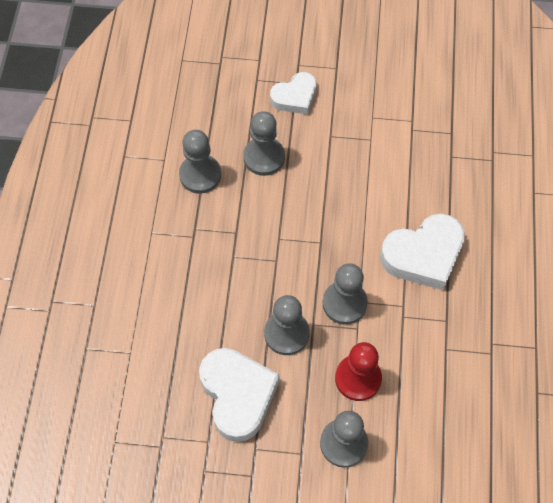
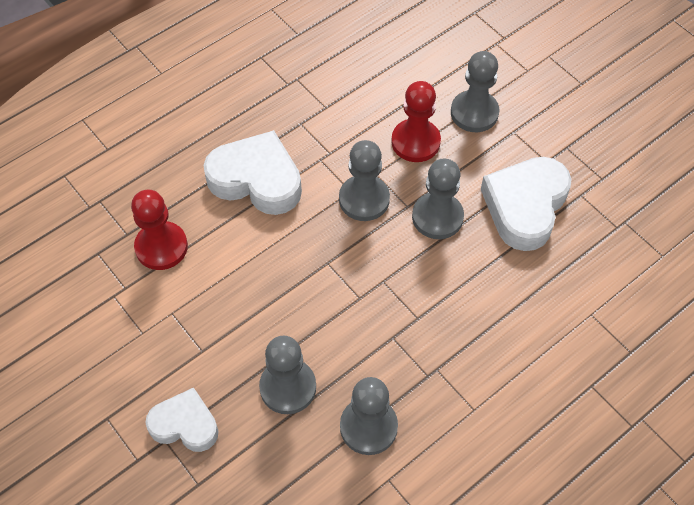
camera: 135 degrees left, 5 degrees down
none -> red pawn [131,190,188,270]

